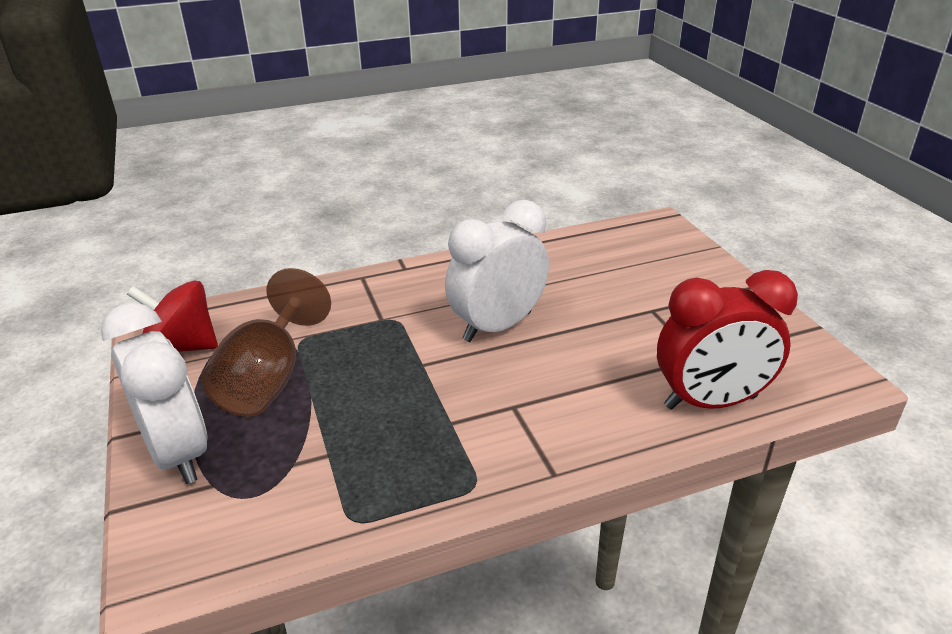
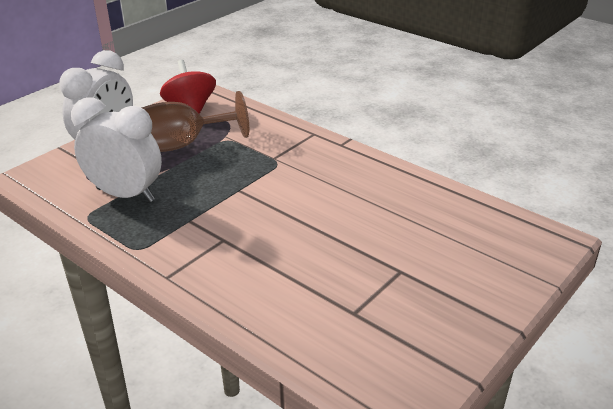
camera: 60 degrees right, 0 degrees up
white clock [445,200,549,342] -> white clock moved to [71,97,162,202]
red clock [657,270,798,410] -> none

